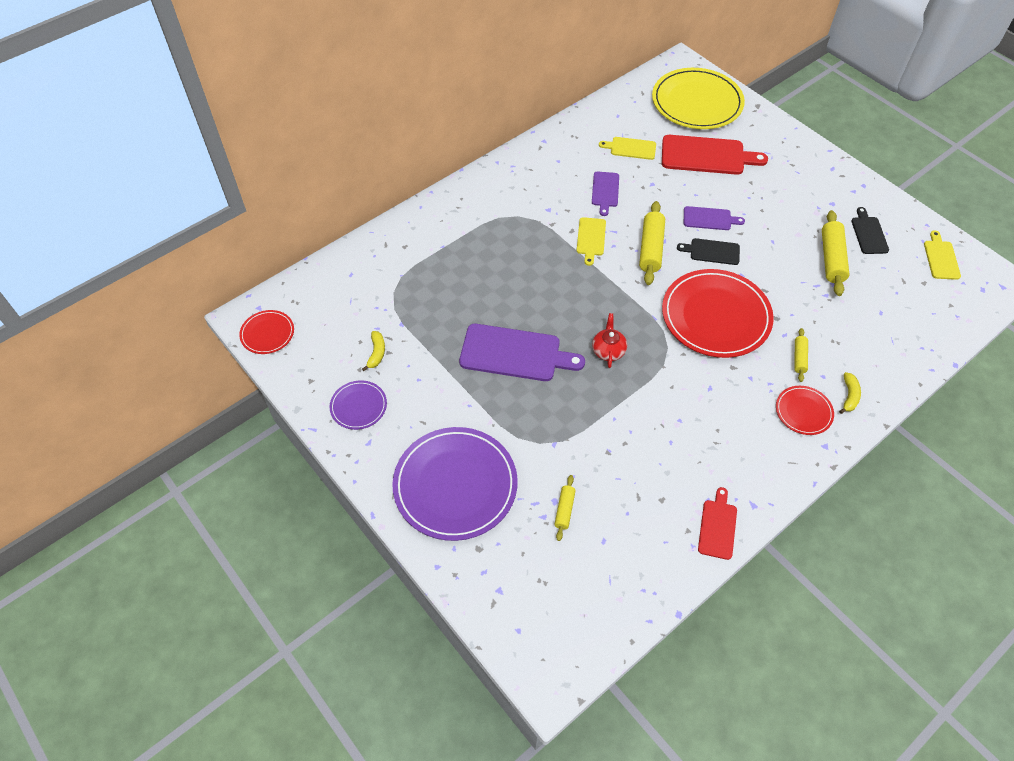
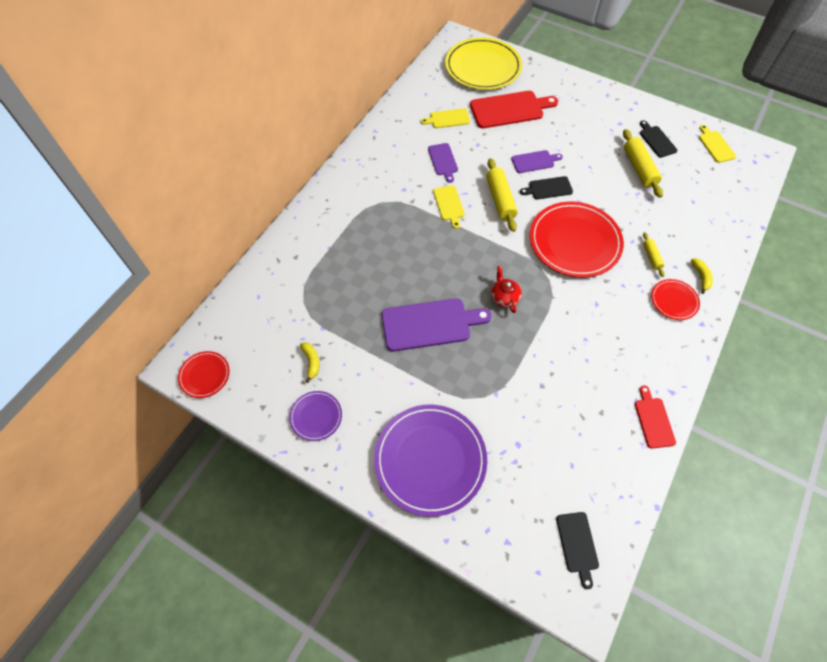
camera: 20 degrees left, 5 degrees up
yellow rolling pin [554,475,576,541] -> none
none -> black cutting board [556,512,599,589]

